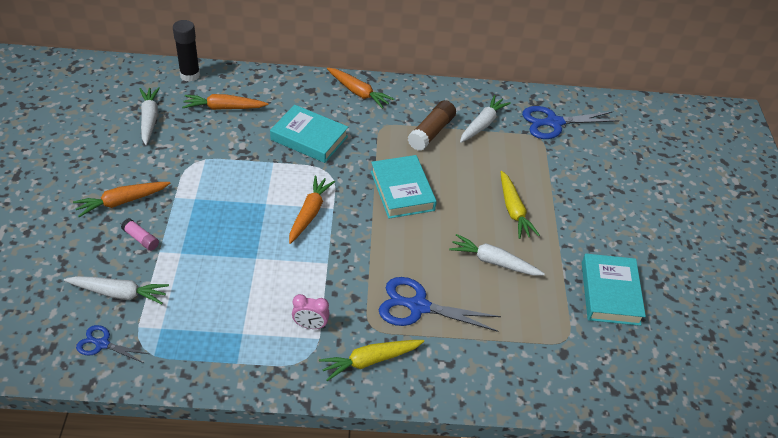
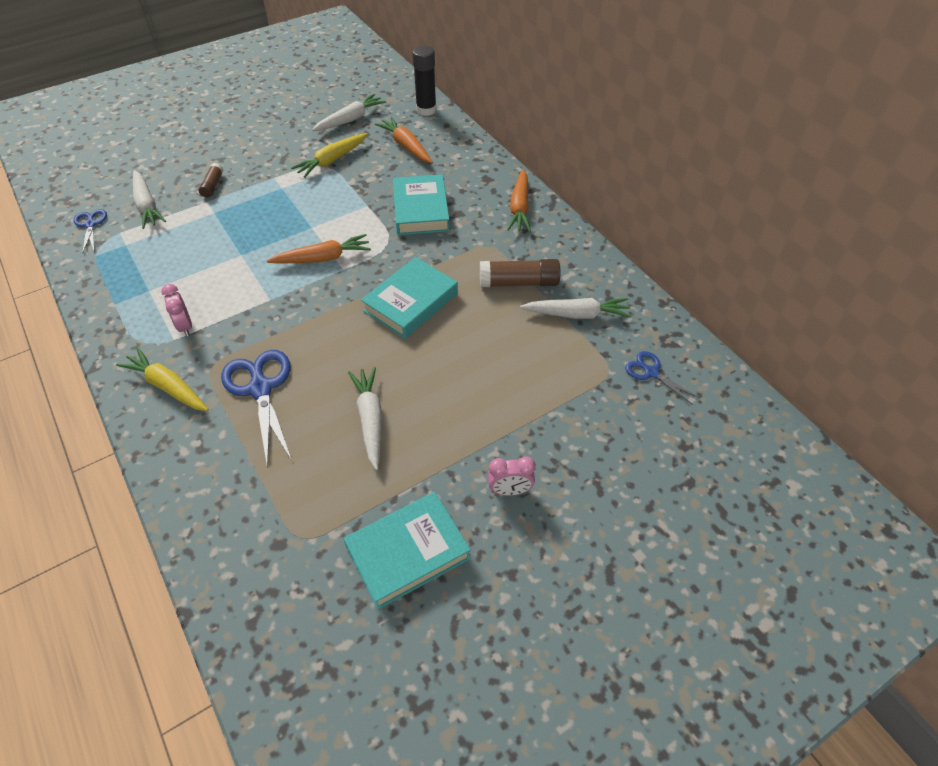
camera: 60 degrees right, 5 degrees up
orange carrot [73,182,170,217] -> none
pink glue stick [121,218,159,251] -> brown glue stick [199,163,223,198]
yellow carrot [501,171,540,239] -> yellow carrot moved to [291,133,368,178]
blue scissors [522,106,619,139] -> blue scissors [625,351,699,405], size x0.56
none -> pink clock [488,456,536,496]

